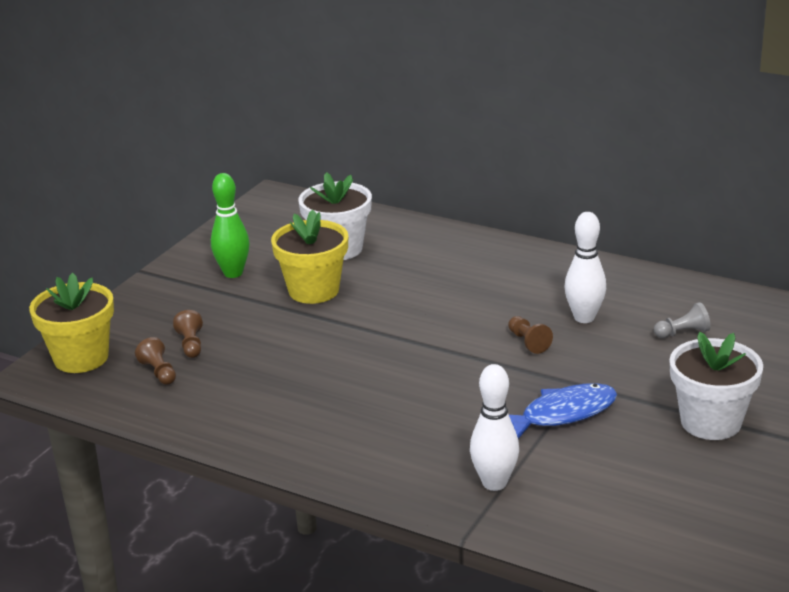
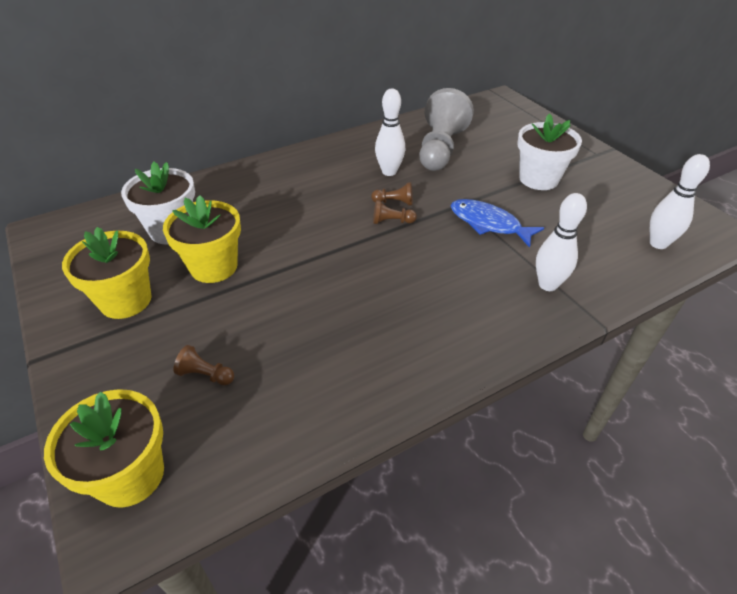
camera: 60 degrees left, 15 degrees up
brown pawn [135,337,176,385] -> brown pawn moved to [373,200,417,224]
green bowling pin [211,173,250,278] -> yellow flower pot [62,227,152,319]
blue fish [509,383,617,439] -> blue fish turned 60 degrees counterclockwise [451,199,544,248]
grey pawn [654,302,711,338] -> grey pawn [420,88,474,171], size x2.46
none -> white bowling pin [650,154,710,249]

